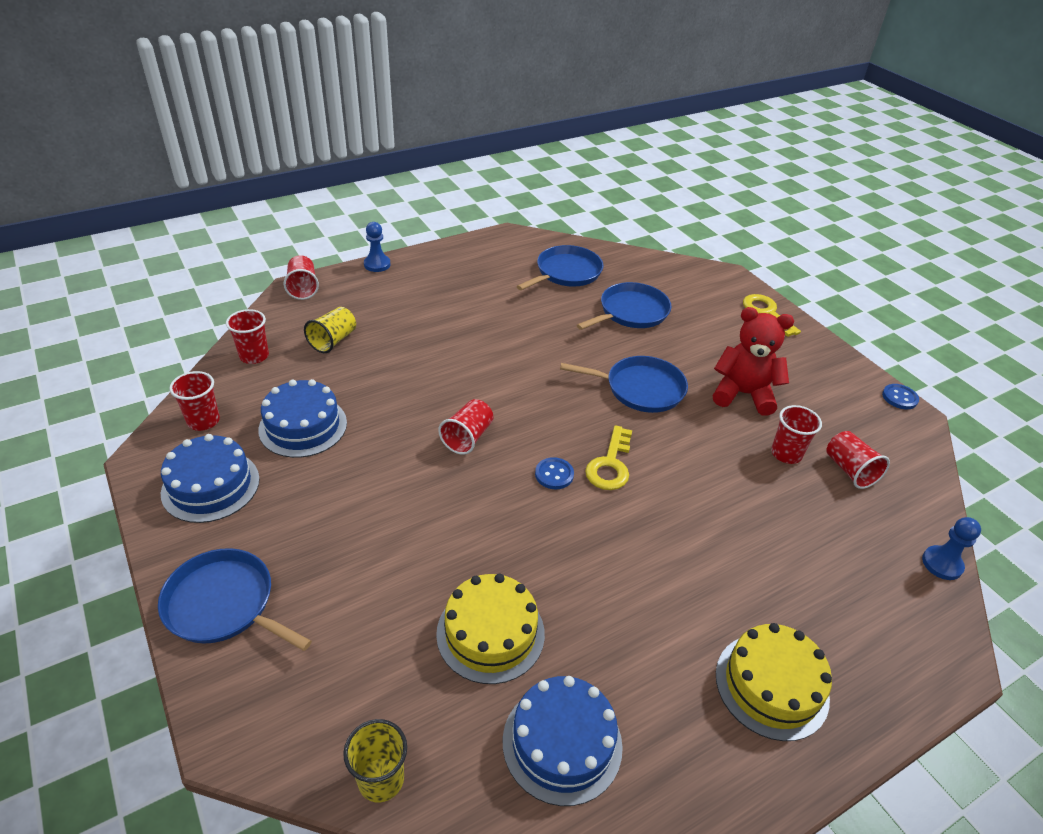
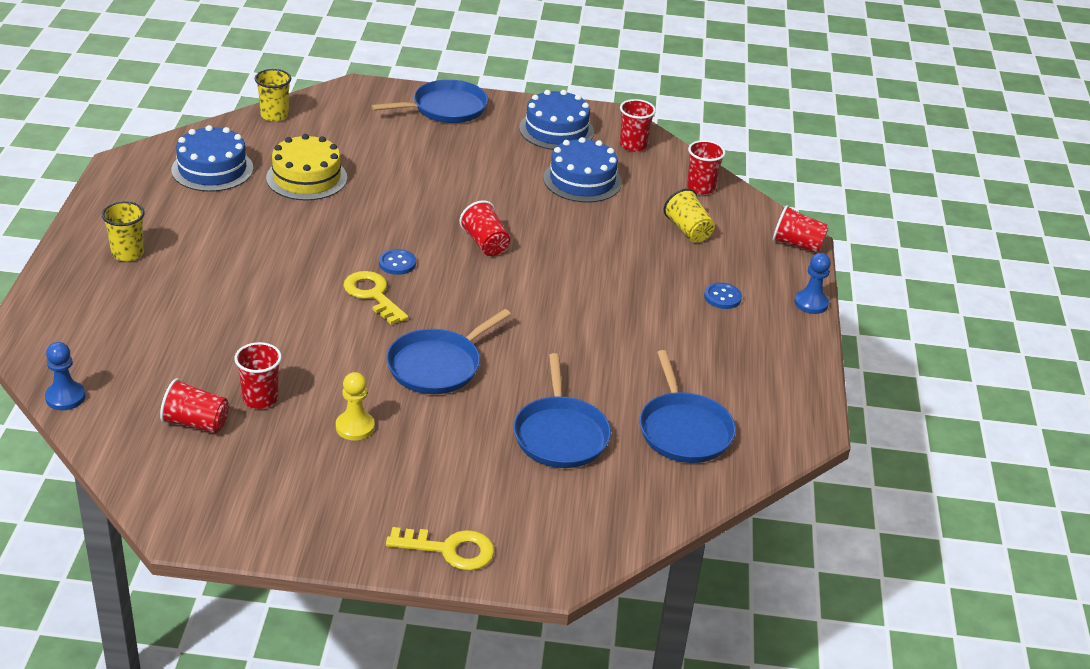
camera: 125 degrees right, 5 degrees down
red teddy bear [713,307,794,416] -> yellow pawn [336,372,375,440]
yellow cake [716,623,832,741] -> yellow cup [102,201,145,262]
blue button [882,384,919,410] -> blue button moved to [704,283,742,309]

